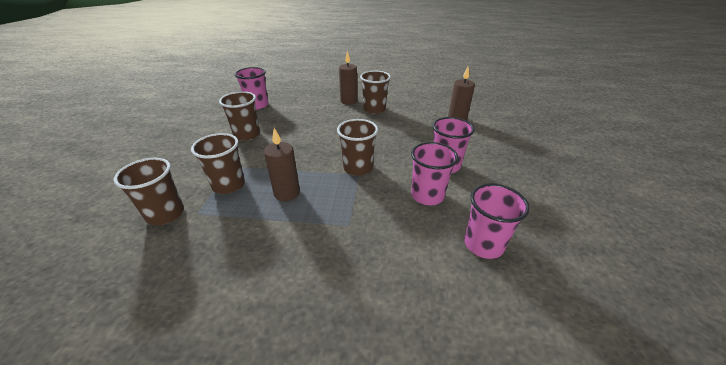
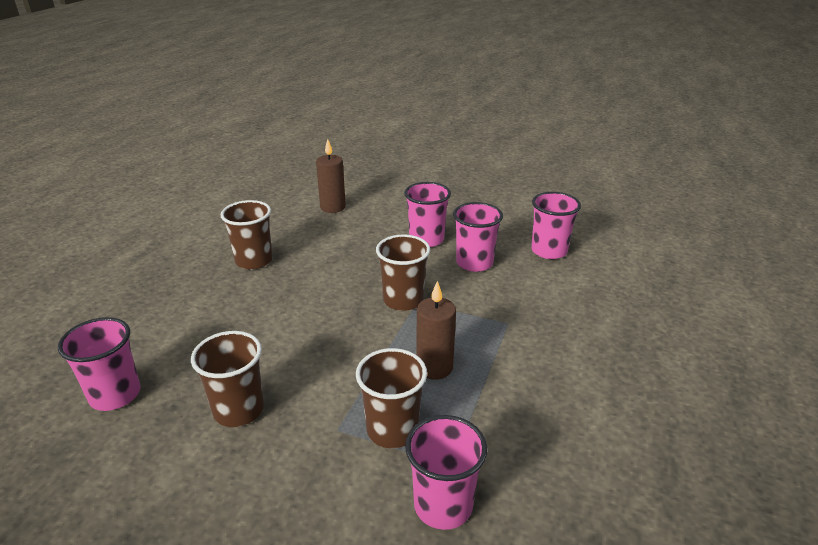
camera: 75 degrees left, 5 degrees down
brown cup [114,158,184,226] -> pink cup [405,415,487,530]
brown candle [339,51,357,105] -> none

